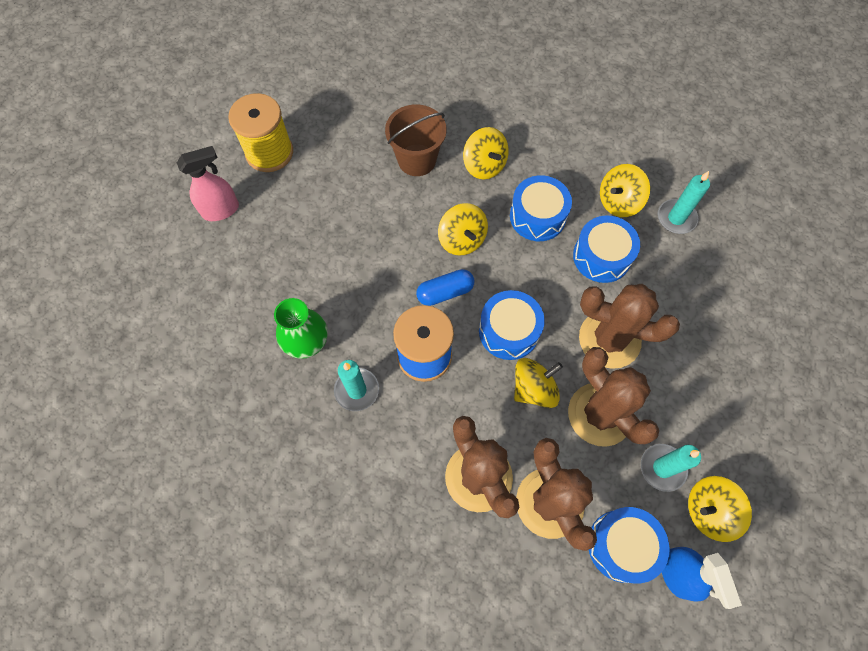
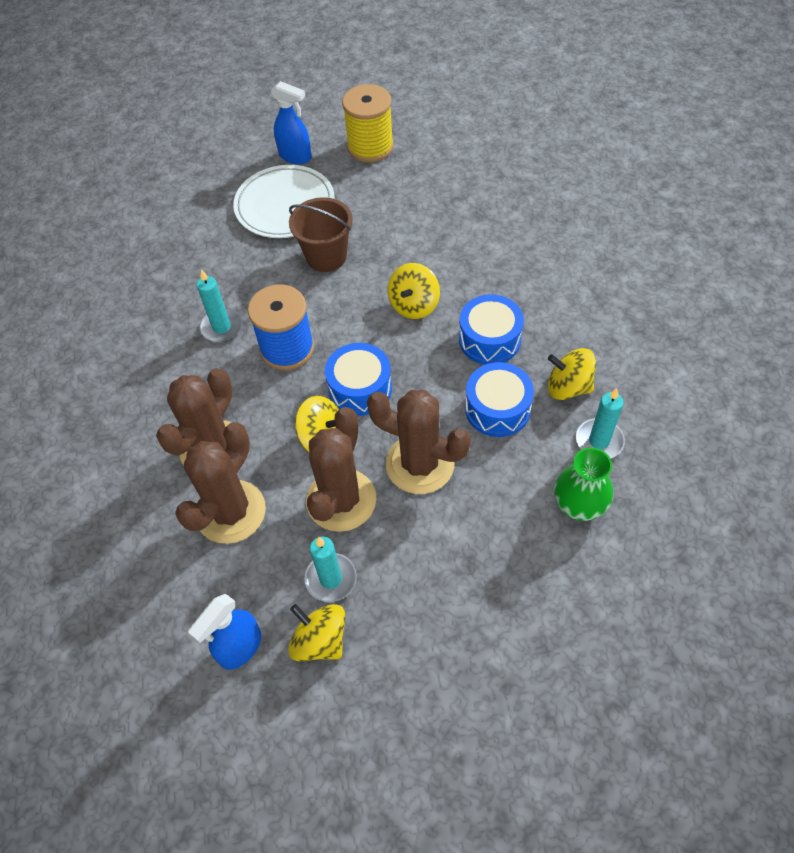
camera: 55 degrees right, 10 degrees down
pink spray bottle [177,146,239,221] -> blue spray bottle [271,81,312,164]
green vase [274,298,328,359] -> green vase moved to [554,447,613,521]
brown bucket [385,104,447,176] -> brown bucket moved to [289,197,353,272]
blue capsule [416,269,474,306] -> none
yellow spinning top [463,127,509,179] -> none
brown cactus [579,284,680,369] -> brown cactus turned 45 degrees counterclockwise [367,390,471,494]
blue drum [589,507,670,583] -> none
none -> white plate [233,165,335,238]

